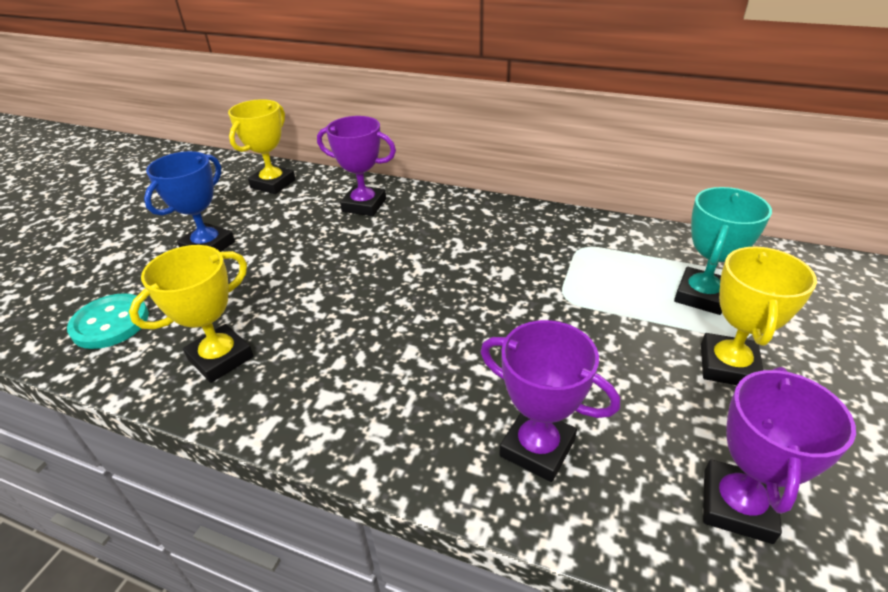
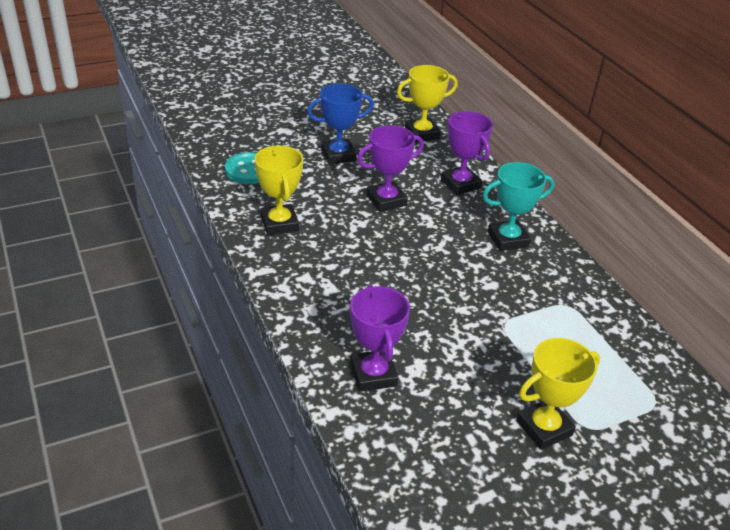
camera: 40 degrees right, 0 degrees up
yellow trophy [129,245,254,383] -> yellow trophy turned 75 degrees clockwise [254,146,303,235]
turquoise trophy [674,187,772,315] -> turquoise trophy moved to [483,162,554,251]
purple trophy [703,367,856,544] -> purple trophy moved to [357,125,424,212]

